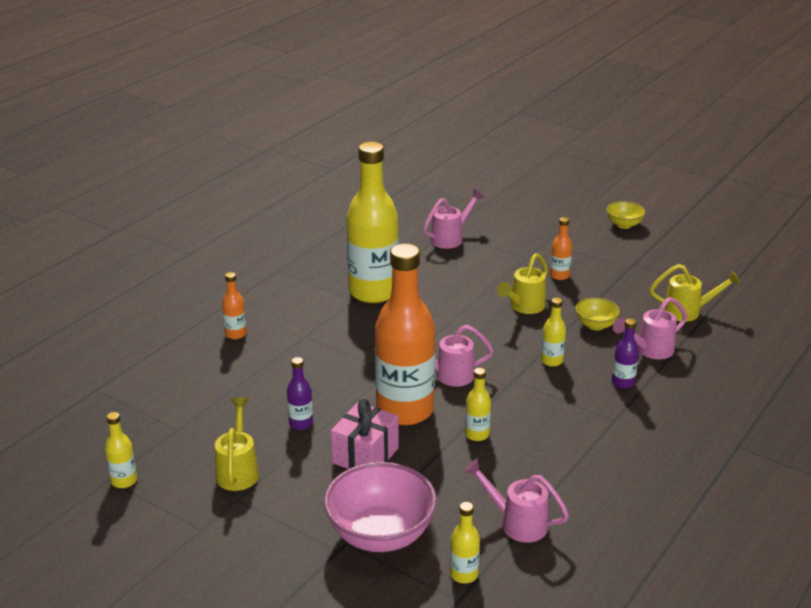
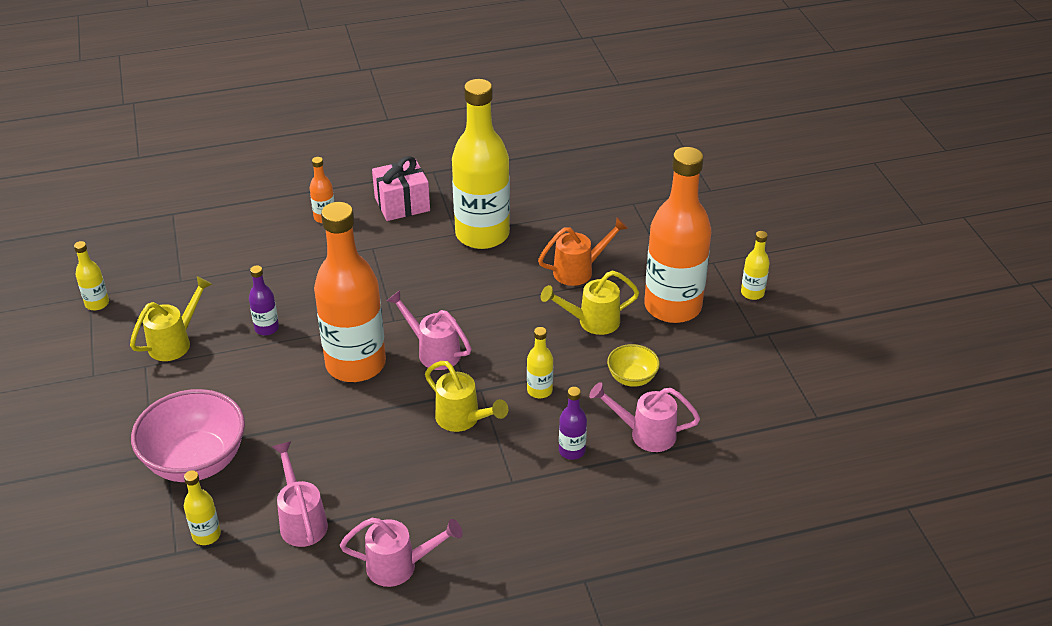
camera: 40 degrees right, 10 degrees up
pink gift [331,399,399,469] -> pink gift moved to [372,156,430,221]
pink watering can [423,189,484,249] -> pink watering can moved to [340,518,463,587]
yellow bottle [465,368,491,441] -> yellow bottle moved to [741,231,770,300]
orange bottle [550,217,572,280] -> orange bottle [644,147,711,323], size x2.41
yellow bowl [607,201,645,229] -> none
yellow watering can [650,264,741,322] -> yellow watering can moved to [425,361,508,432]
none -> orange watering can [538,217,628,286]

